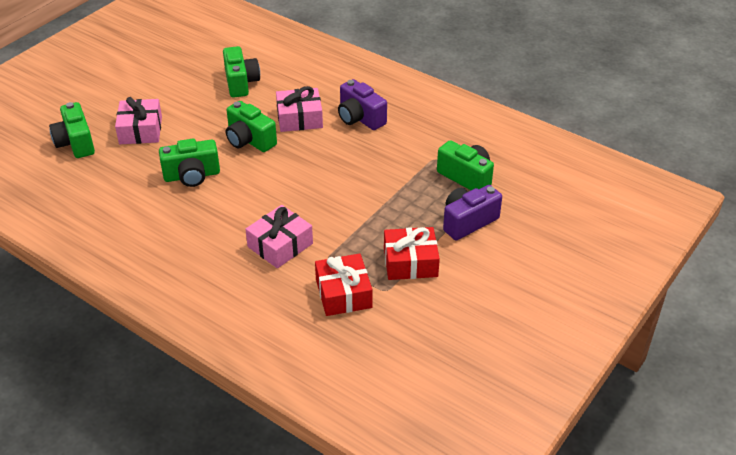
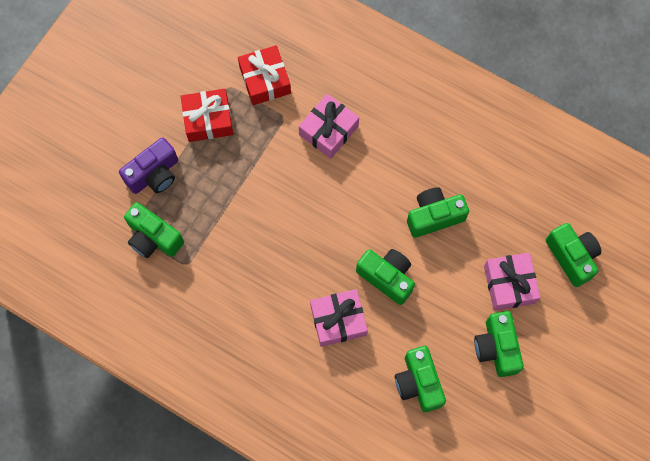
camera: 175 degrees right, 30 degrees up
purple camera [338,79,387,130] -> none
none -> green camera [474,311,524,377]

